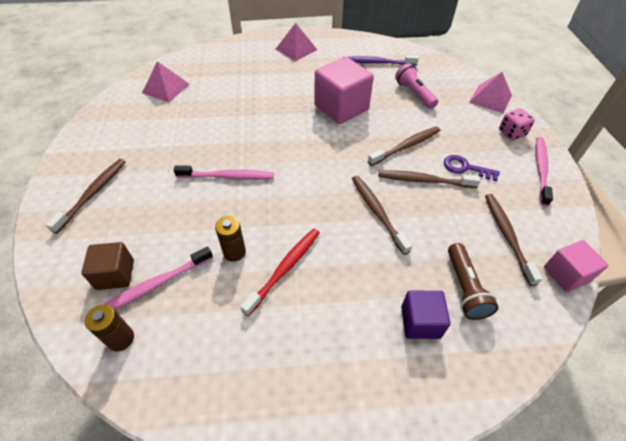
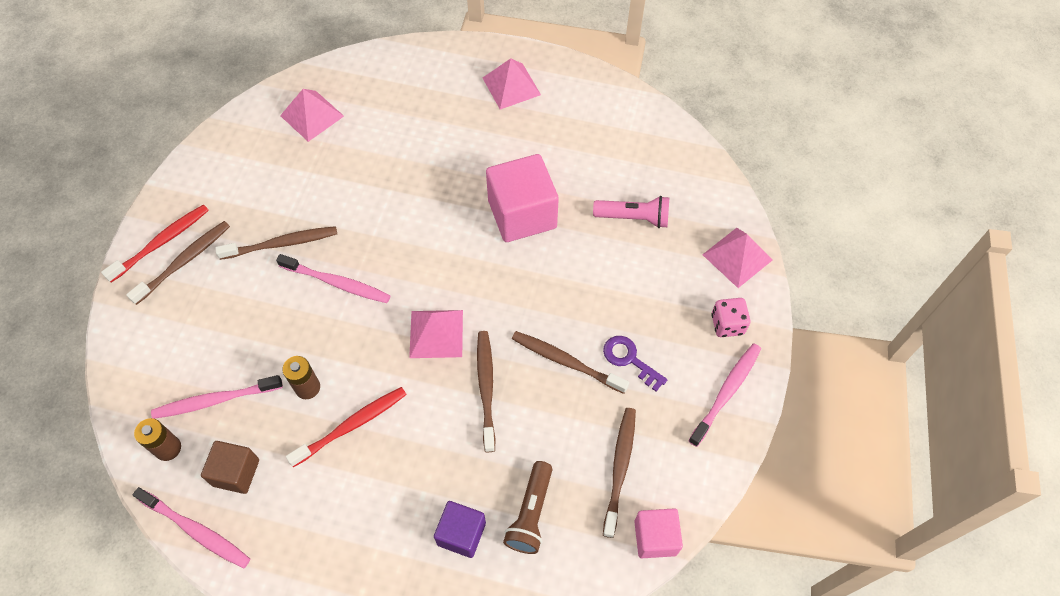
camera: 20 degrees right, 10 degrees up
brown cube [81,242,134,290] -> brown cube moved to [201,441,259,494]
purple toothbrush [348,55,419,66] -> none
brown toothbrush [368,126,440,166] -> brown toothbrush moved to [215,226,337,260]
pink flashlight [395,63,438,109] -> pink flashlight turned 105 degrees clockwise [593,196,670,228]
none -> red toothbrush [101,204,209,282]
none -> pink toothbrush [133,487,250,569]
none -> pink pyramid [409,310,463,358]

